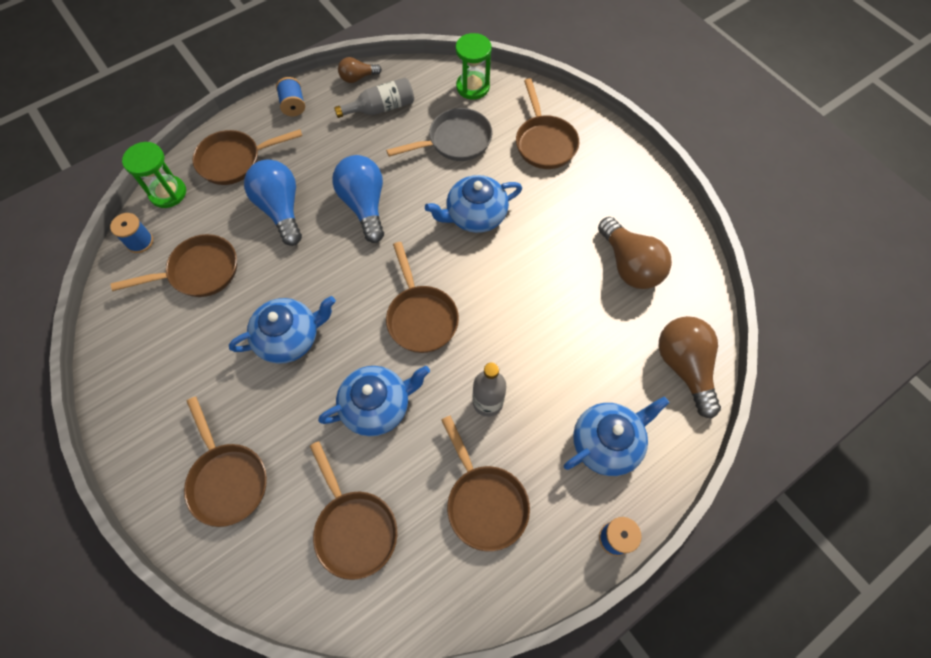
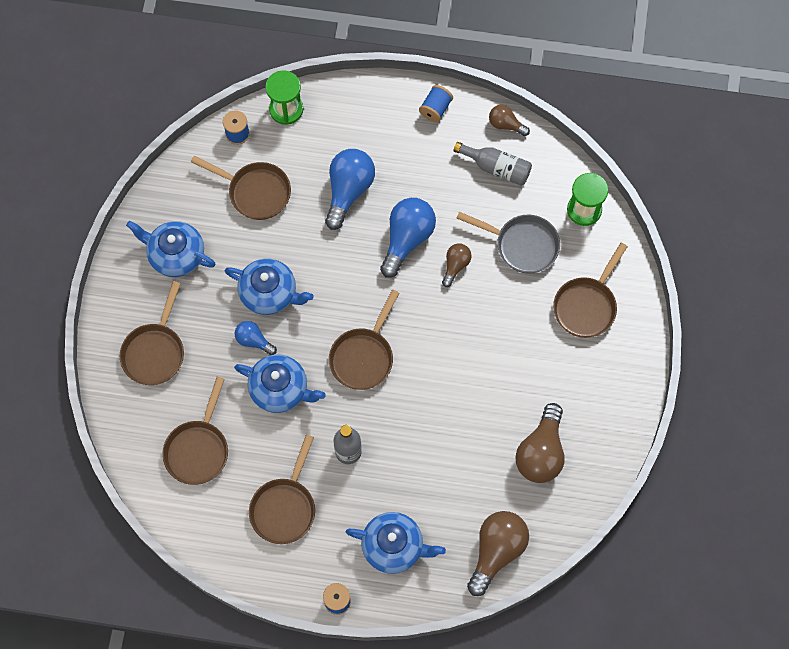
camera: 45 degrees right, 5 degrees up
brown pan [192,129,302,185] -> none
blue teapot [425,175,522,233] -> blue teapot moved to [126,221,215,277]
none -> blue light bulb [235,321,277,355]
none -> brown light bulb [442,244,472,287]

